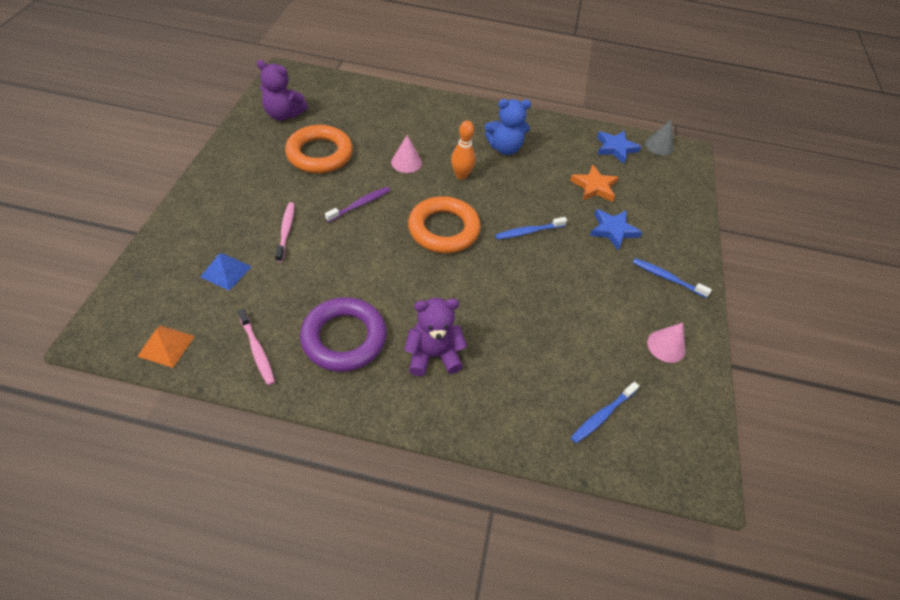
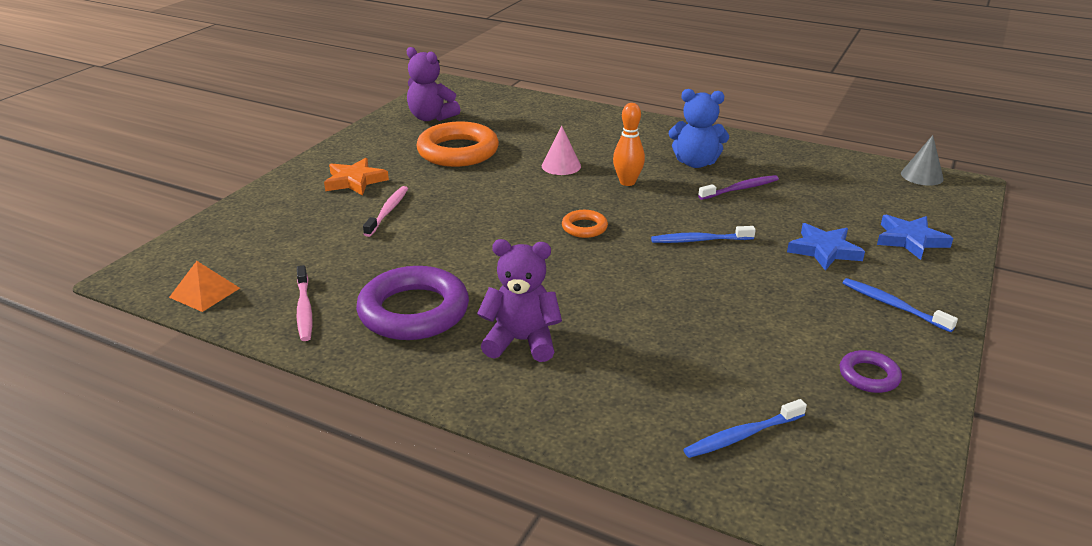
camera: 20 degrees right, 20 degrees down
blue pyramid [200,253,252,291] -> none
purple toothbrush [325,187,390,222] -> purple toothbrush moved to [698,175,779,200]
orange ring [408,196,481,253] -> orange ring [562,210,608,238], size x0.48
orange star [570,165,619,202] -> orange star moved to [324,158,389,196]
blue star [597,130,642,164] -> blue star moved to [877,214,953,260]
pink cone [647,323,685,363] -> purple ring [840,350,902,393]

